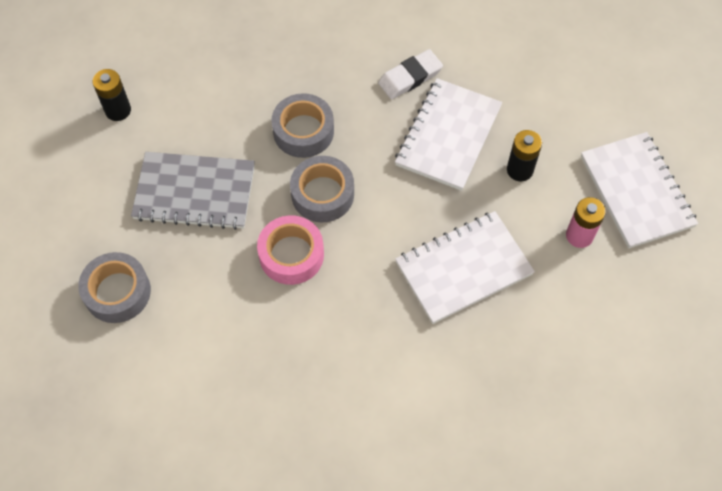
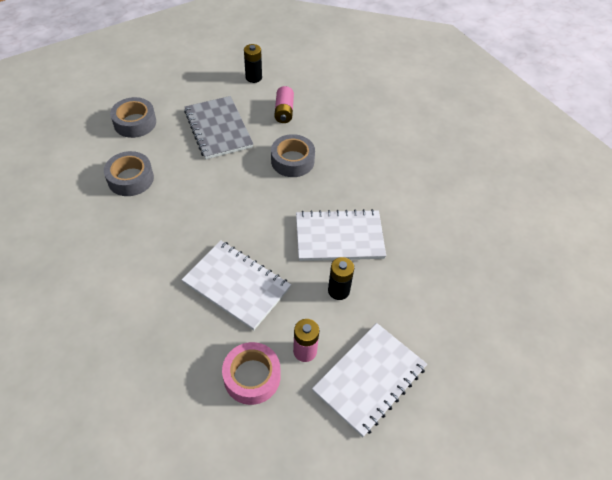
camera: 60 degrees right, 10 degrees down
pink tape [257,215,324,285] -> pink tape moved to [222,342,281,405]
grey tape [290,156,354,222] -> grey tape moved to [104,151,154,196]
white eraser [378,49,443,99] -> none
none -> pink battery [274,86,294,123]

